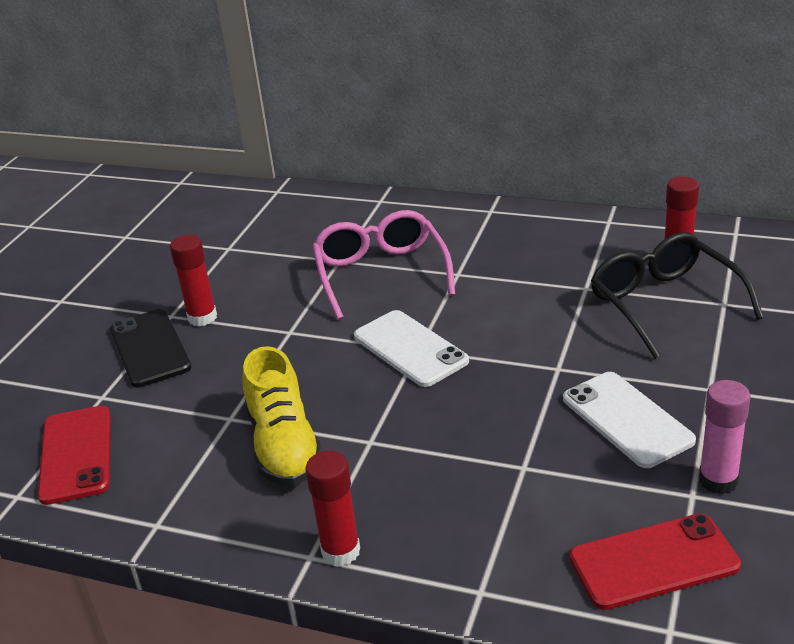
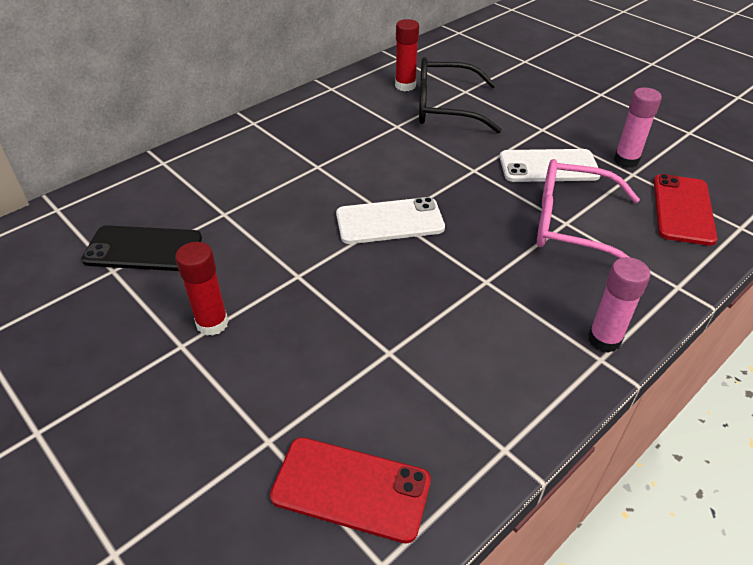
camera: 65 degrees left, 10 degrees up
black phone [110,309,191,387] -> black phone moved to [81,225,202,271]
yellow shoe [242,346,322,486] -> none
red glue stick [305,451,360,566] -> pink glue stick [588,257,651,353]
pink glasses [312,210,455,320] -> pink glasses moved to [537,159,640,259]

